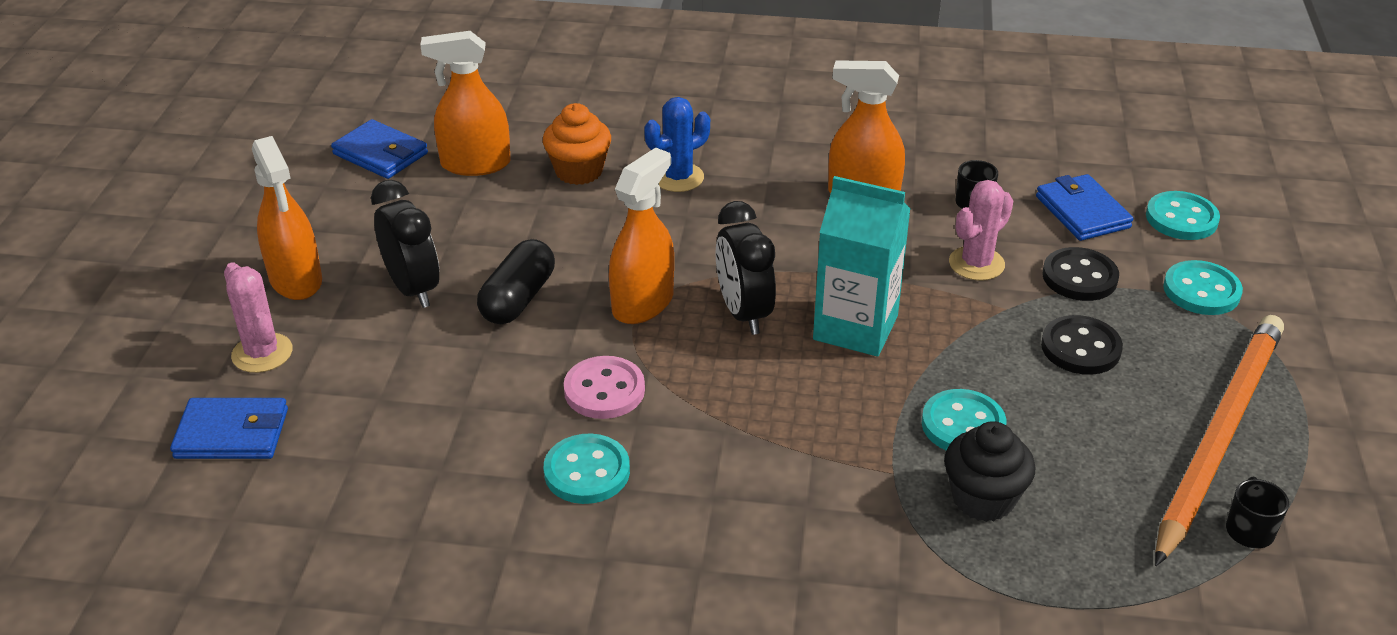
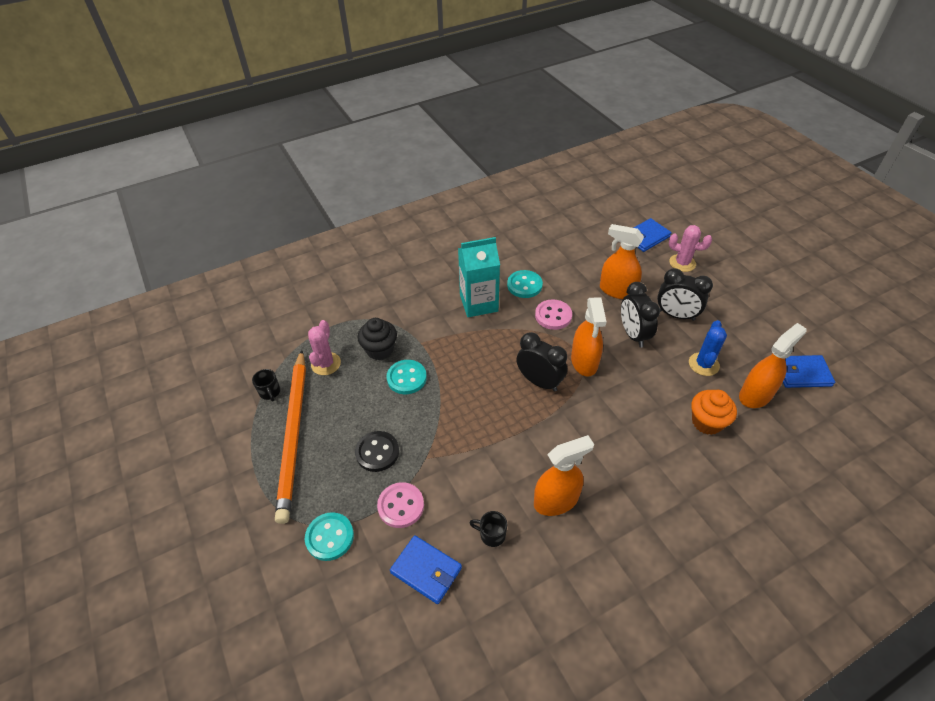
camera: 145 degrees right, 10 degrees up
orange spray bottle [252,136,322,300] -> orange spray bottle moved to [600,224,644,299]
black capsule [477,239,555,324] -> black clock [621,282,660,348]
blue cactus [644,97,710,192] -> blue cactus moved to [689,320,727,376]
turquoise carton [813,176,910,357] -> turquoise carton moved to [458,237,500,317]
pink cactus [949,180,1013,281] -> pink cactus moved to [308,320,341,375]
black button [1042,247,1119,301] -> pink button [377,482,424,528]
turquoise button [1146,191,1220,240] -> none

